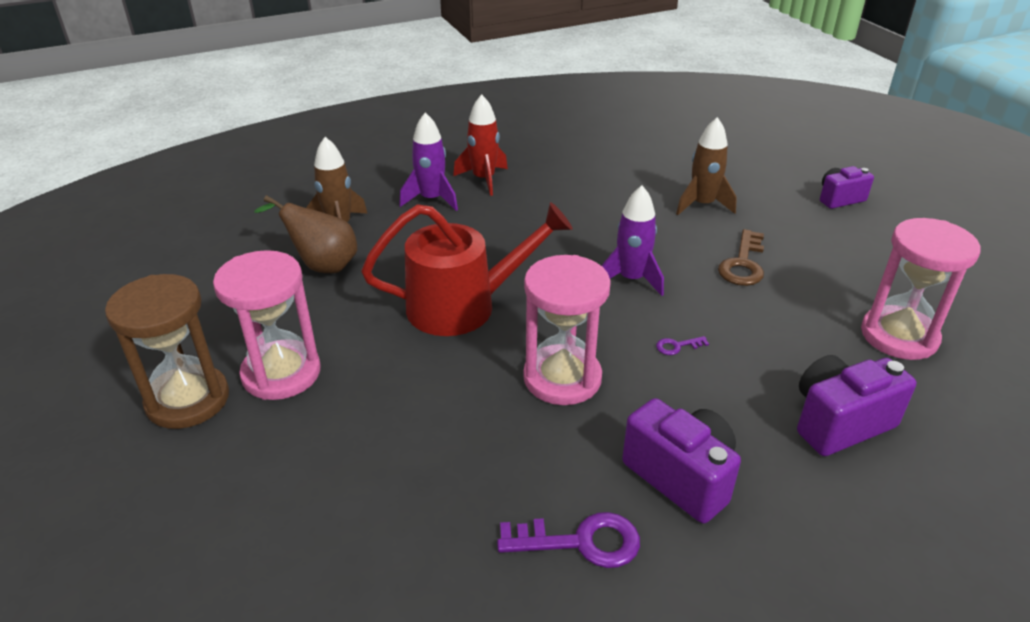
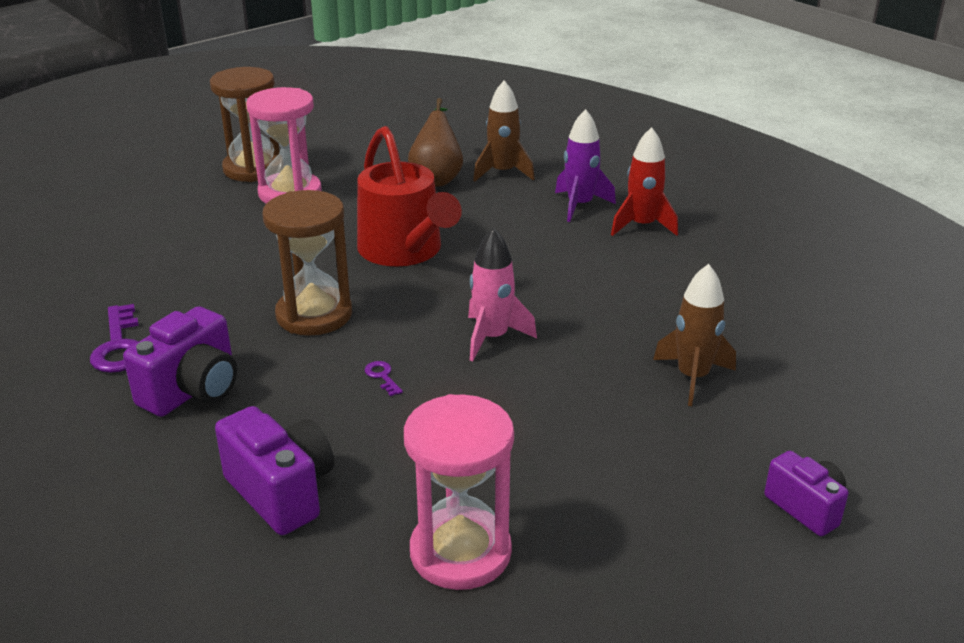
camera: 75 degrees right, 5 degrees down
pink hourglass [523,255,611,405] -> brown hourglass [262,190,352,336]
purple rocket [601,185,664,296] -> pink rocket [468,228,537,361]
brown key [718,229,764,286] -> none

